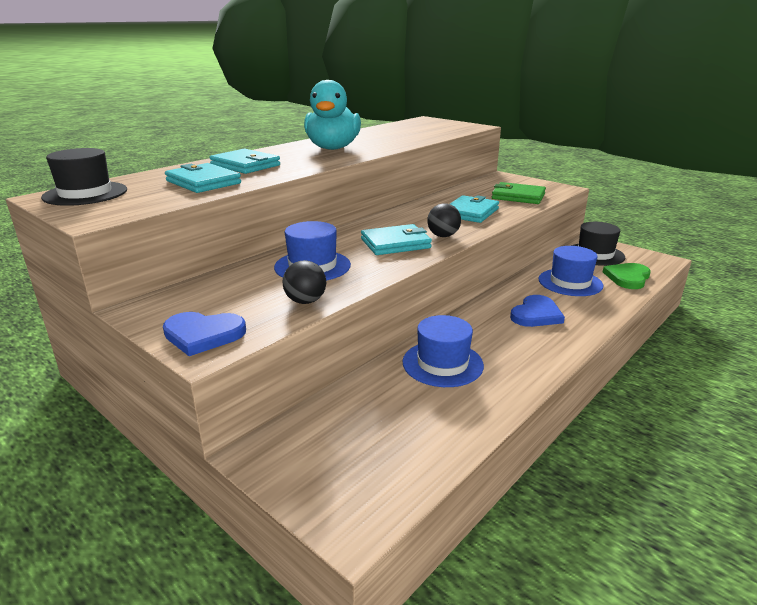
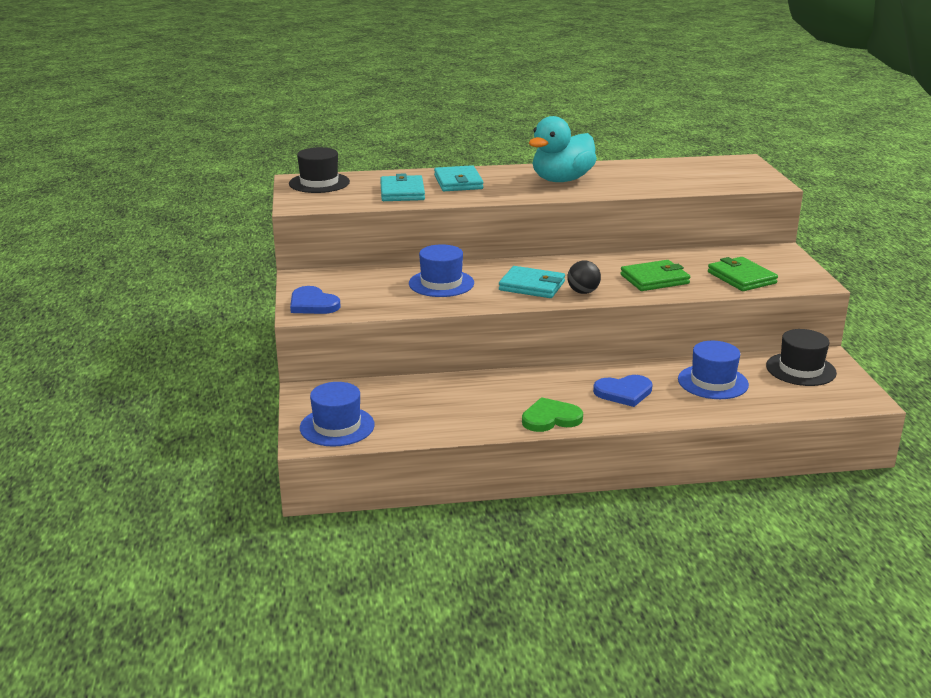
camera: 40 degrees right, 0 degrees up
black ball [282,260,326,304] -> none
blue hat [402,315,484,387] -> blue hat moved to [300,382,375,447]
turquoise wallet [450,195,499,223] -> green wallet [620,260,690,291]
green heart [603,263,651,289] -> green heart moved to [522,397,583,432]

